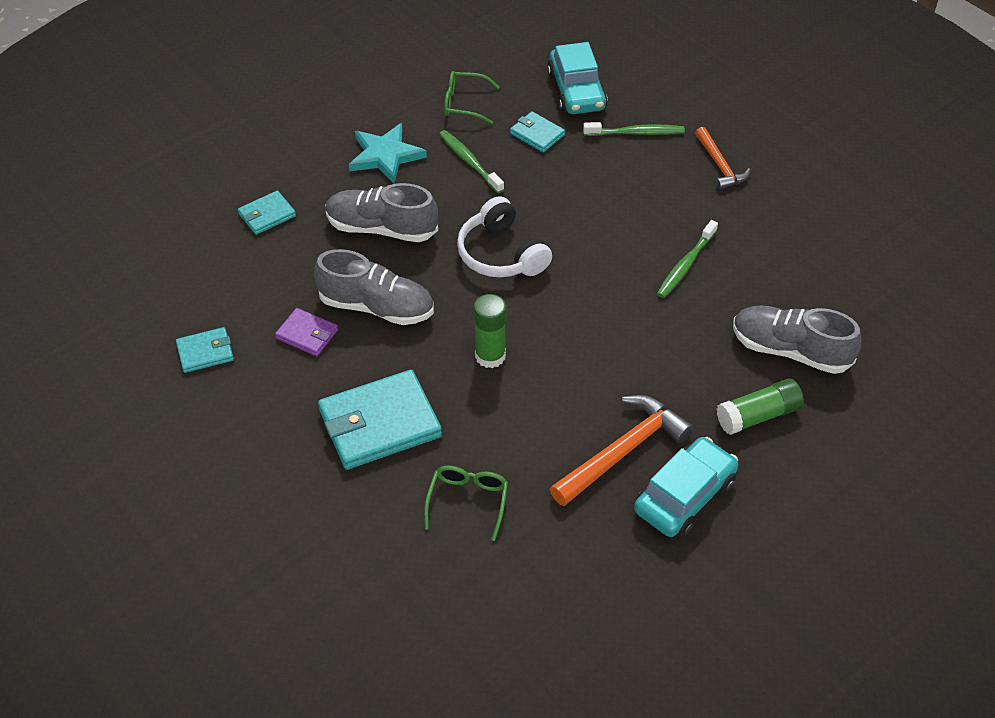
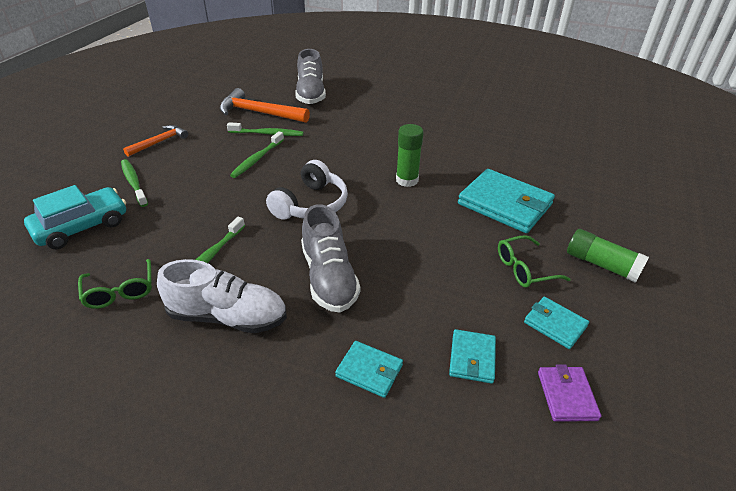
camera: 120 degrees left, 10 degrees down
purple wallet [275,308,338,356] -> purple wallet moved to [538,364,601,422]
grey shoe [314,249,434,325] -> none
turquoise star [349,123,427,183] -> white shoe [157,259,287,333]
green glasses [424,466,508,541] -> green glasses moved to [498,235,571,288]
turquoise wallet [510,111,565,152] -> turquoise wallet moved to [449,329,496,384]
orange hammer [550,395,693,506] -> orange hammer moved to [220,88,310,123]
turquoise car [634,437,738,538] -> none
green glue stick [717,378,804,435] -> green glue stick moved to [567,229,649,283]
none -> green toothbrush [230,131,284,178]

